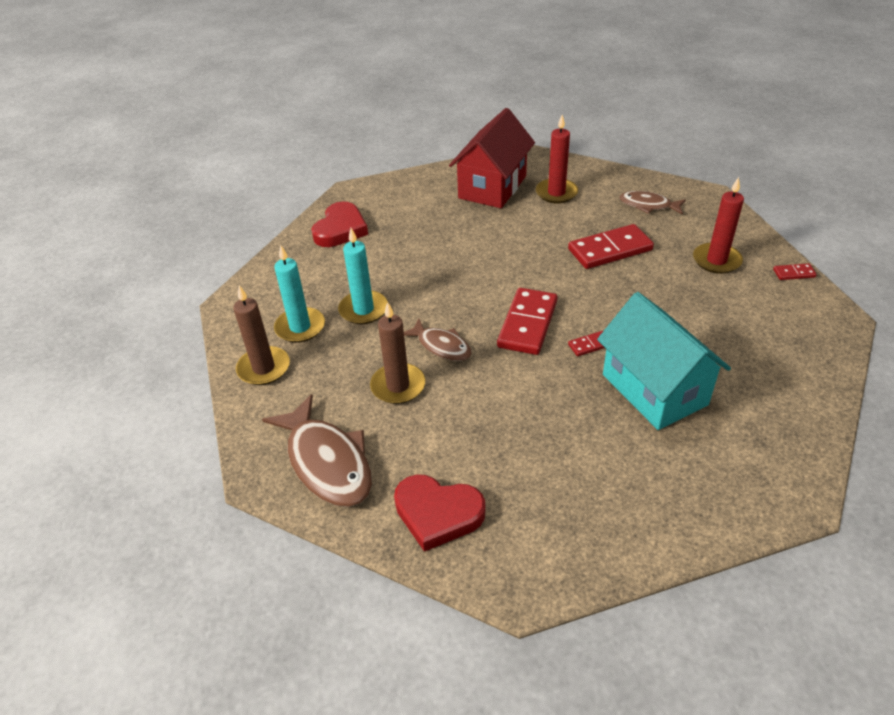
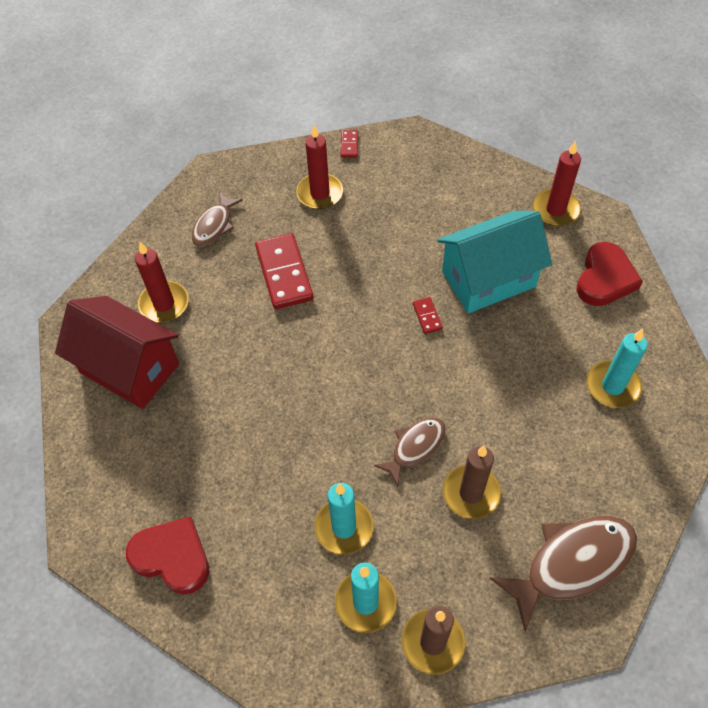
camera: 85 degrees left, 15 degrees up
red heart [394,474,485,552] -> red heart moved to [577,242,643,306]
red domino [497,288,557,355] -> none
none -> red candle [533,141,581,226]
none -> turquoise candle [587,329,648,408]

